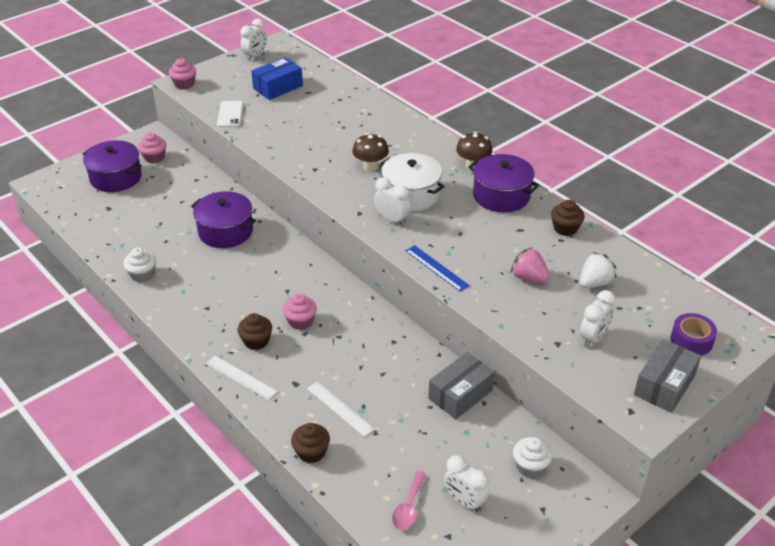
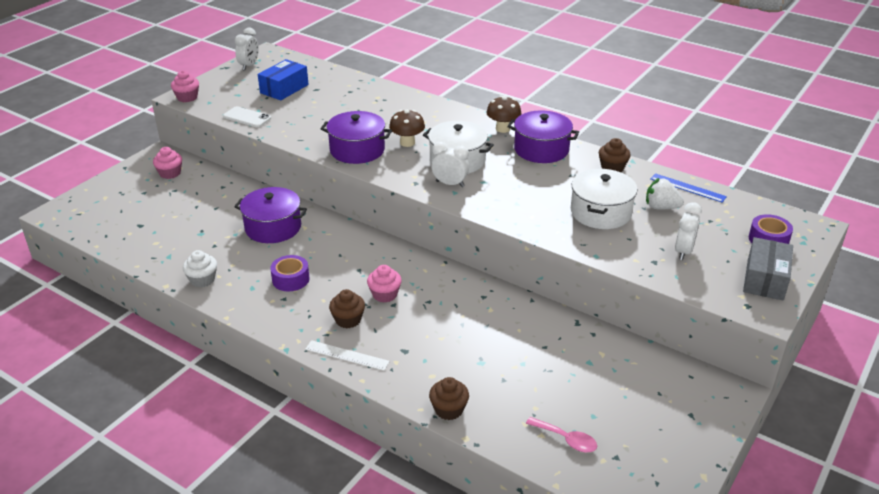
camera: 15 degrees left, 5 degrees down
purple pot [83,140,142,192] -> purple pot moved to [321,111,392,164]
white phone [217,101,243,127] -> white phone turned 45 degrees counterclockwise [223,106,271,127]
white ruler [307,381,374,437] -> none
pink spoon [392,471,426,530] -> pink spoon turned 60 degrees counterclockwise [526,417,597,452]
blue ruler [405,245,470,292] -> blue ruler moved to [650,173,727,203]
grey box [428,352,495,419] -> none
white clock [444,455,489,512] -> none
pink strawberry [511,248,549,283] -> white pot [571,169,637,229]
white cupcake [513,437,552,478] -> none
white strawberry [579,252,616,288] -> white strawberry turned 105 degrees counterclockwise [646,178,684,209]
none -> purple tape [270,255,310,291]

